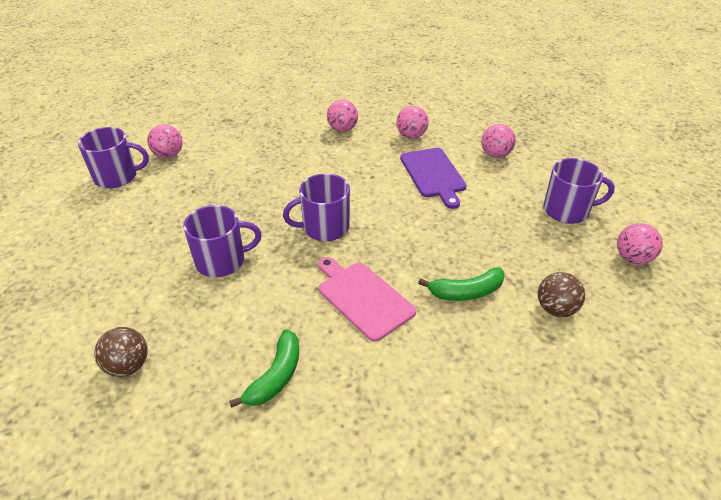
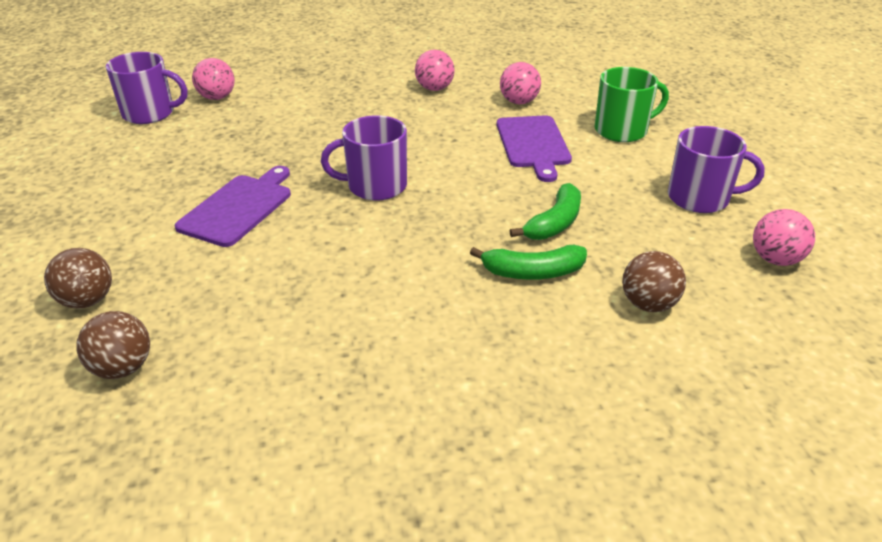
camera: 10 degrees right, 5 degrees down
purple mug [183,205,262,277] -> purple cutting board [175,166,291,247]
green banana [229,329,299,408] -> green banana moved to [510,183,581,240]
pink cutting board [318,257,416,342] -> none
pink ball [481,124,516,158] -> green mug [594,67,669,142]
none -> brown ball [76,311,150,379]

